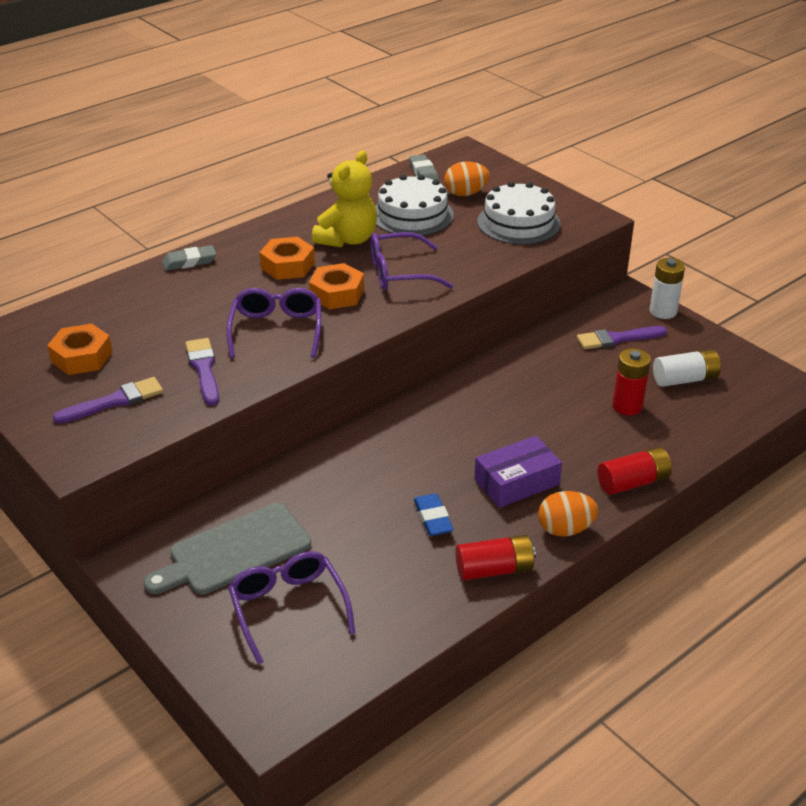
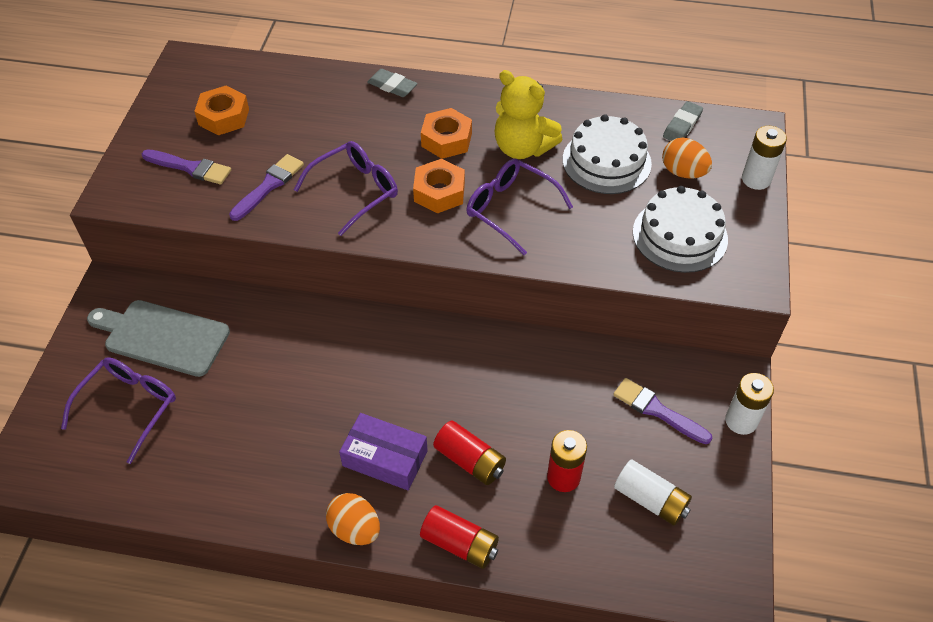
camera: 50 degrees right, 15 degrees up
yellow teddy bear [312,151,377,247] -> yellow teddy bear turned 45 degrees clockwise [495,70,562,159]
blue eraser [414,493,454,536] -> none
red battery [455,535,536,580] -> red battery moved to [433,420,506,485]
none -> white battery [742,126,787,190]

